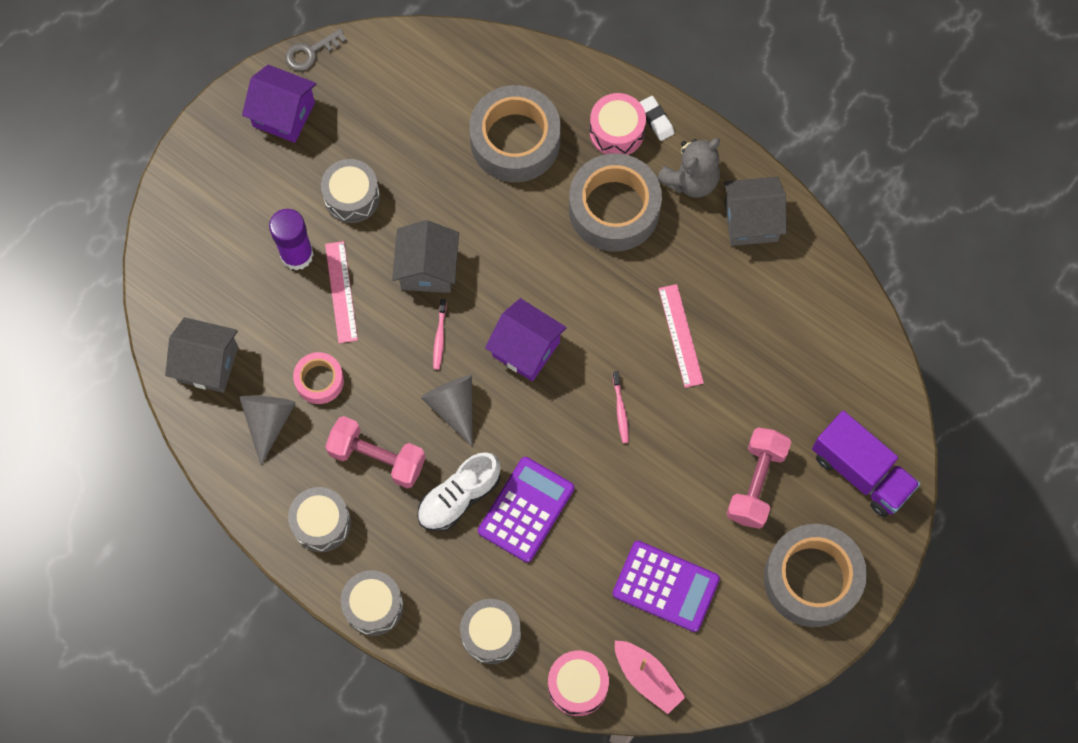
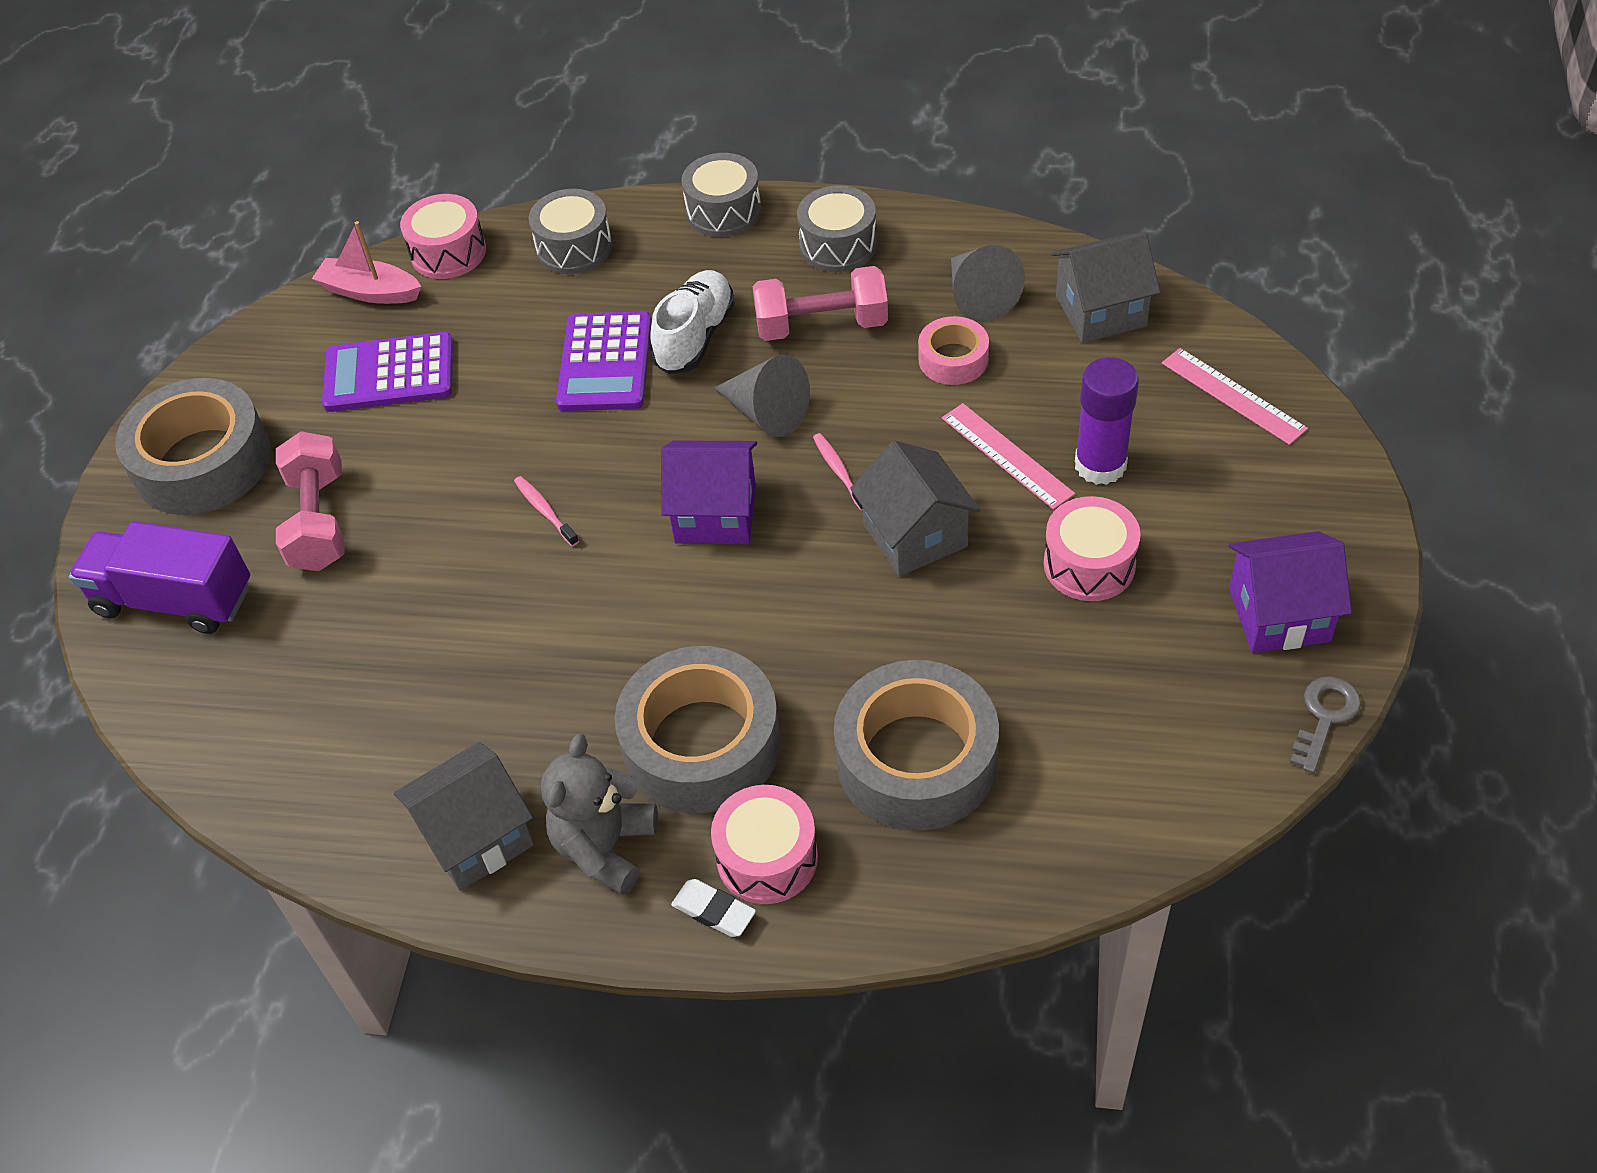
camera: 155 degrees right, 20 degrees down
grey drum [321,159,380,223] -> pink drum [1044,496,1141,601]
pink ruler [658,284,704,388] -> pink ruler moved to [1162,348,1308,445]

